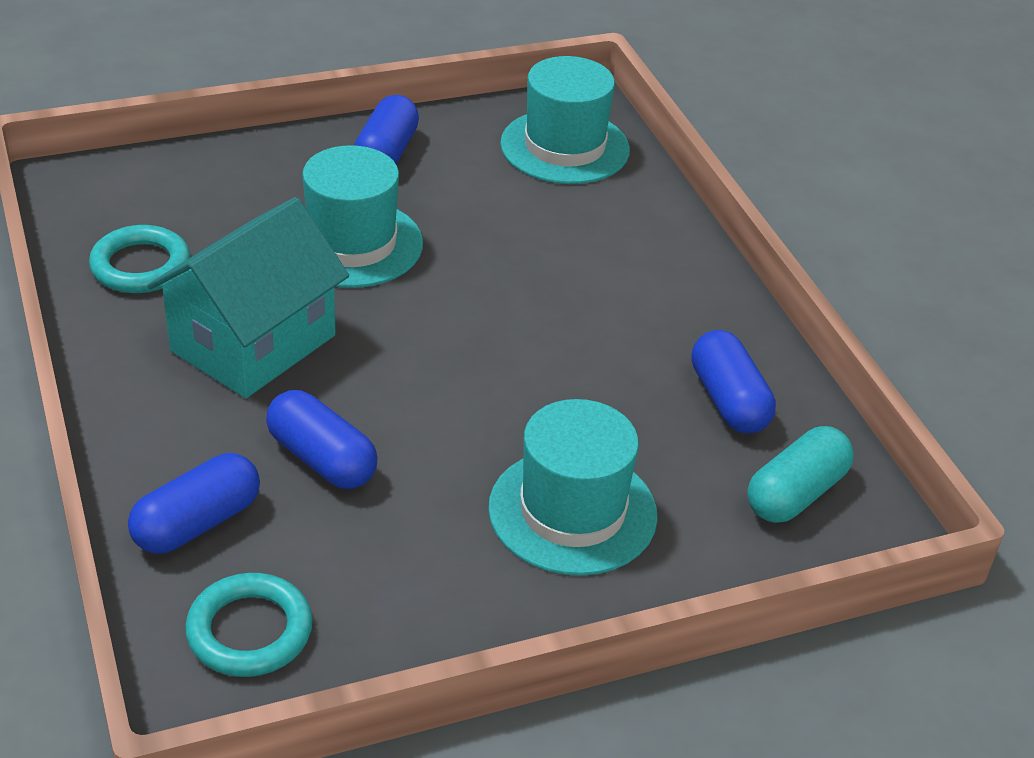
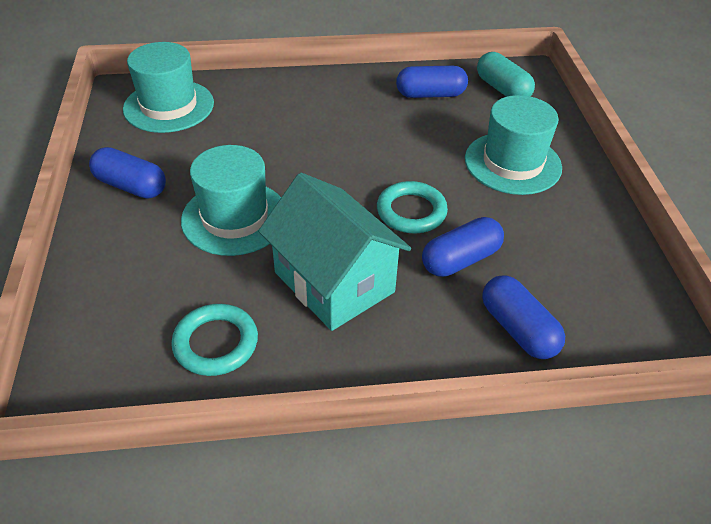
camera: 75 degrees left, 5 degrees up
turquoise ring [185,573,312,677] -> turquoise ring moved to [377,181,448,233]

